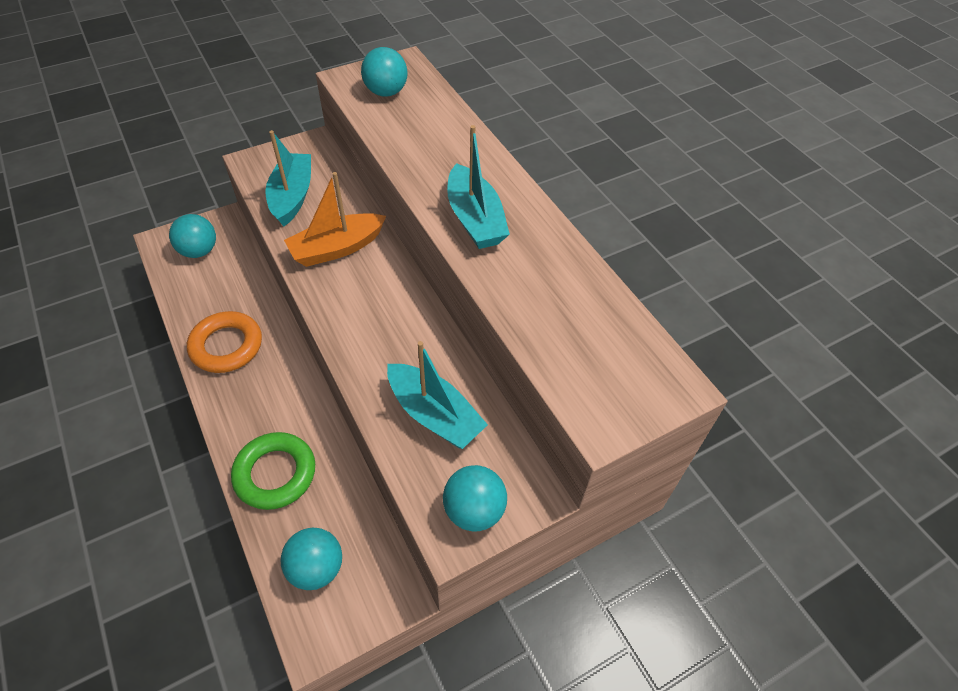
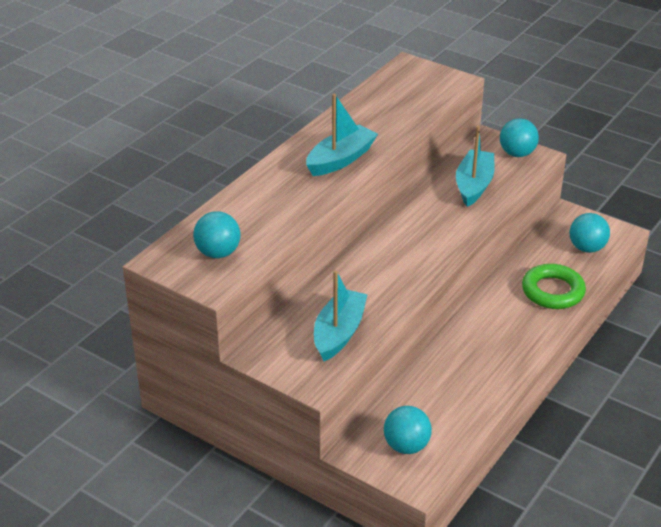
camera: 115 degrees left, 15 degrees down
orange ring [187,311,262,373] -> none
turquoise boat [265,130,311,227] -> turquoise boat turned 135 degrees clockwise [314,270,368,361]
orange boat [284,172,386,267] -> none

